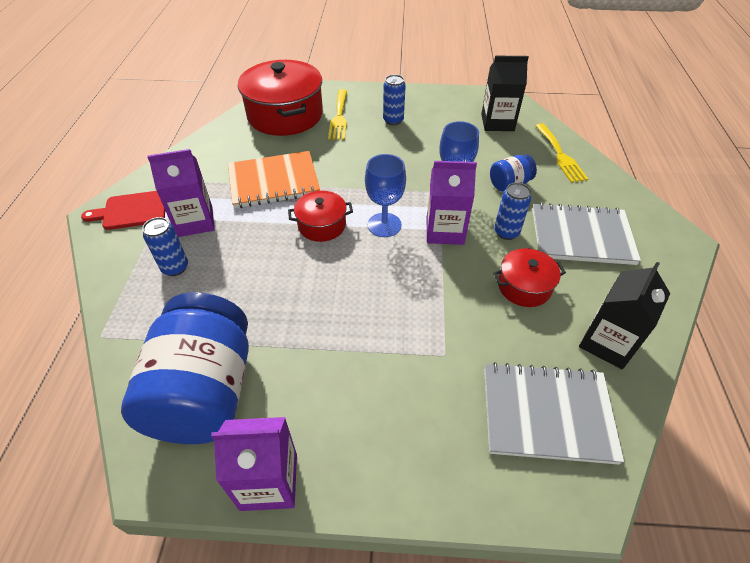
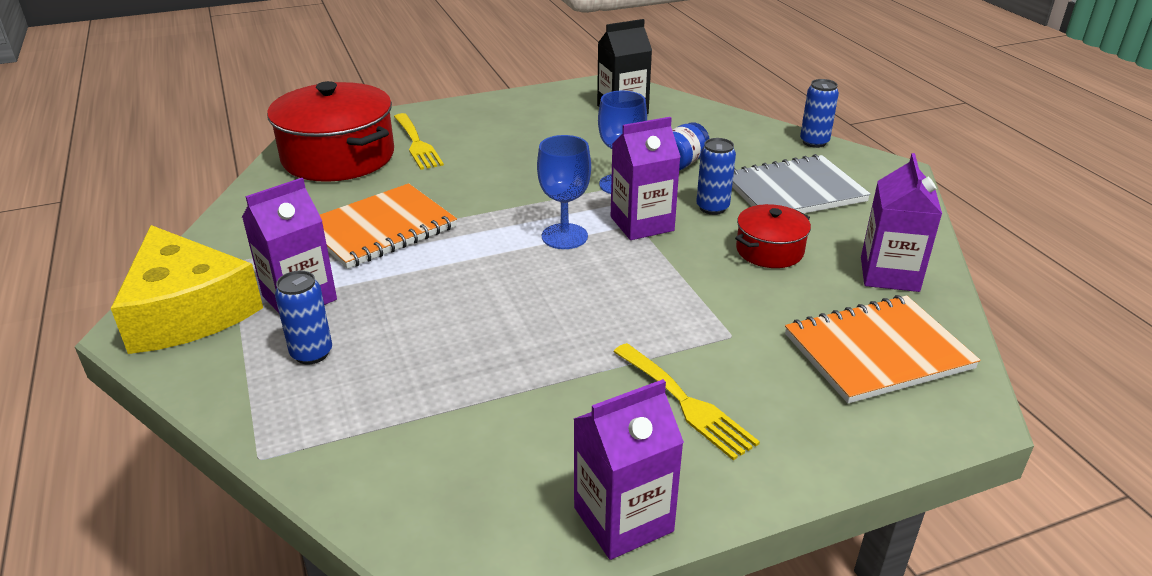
camera: 25 degrees left, 15 degrees down
red cutting board [81,191,165,230] -> yellow cheese [111,225,263,354]
blue jar [121,292,249,444] -> none
red pot [288,191,353,242] -> none
blue can [383,75,406,125] -> blue can moved to [800,79,839,148]
grey notebook [484,362,624,465] -> orange notebook [785,295,981,404]
yellow fork [535,123,588,183] -> yellow fork moved to [613,343,760,460]
black carton [579,262,670,369] -> purple carton [861,153,942,292]

